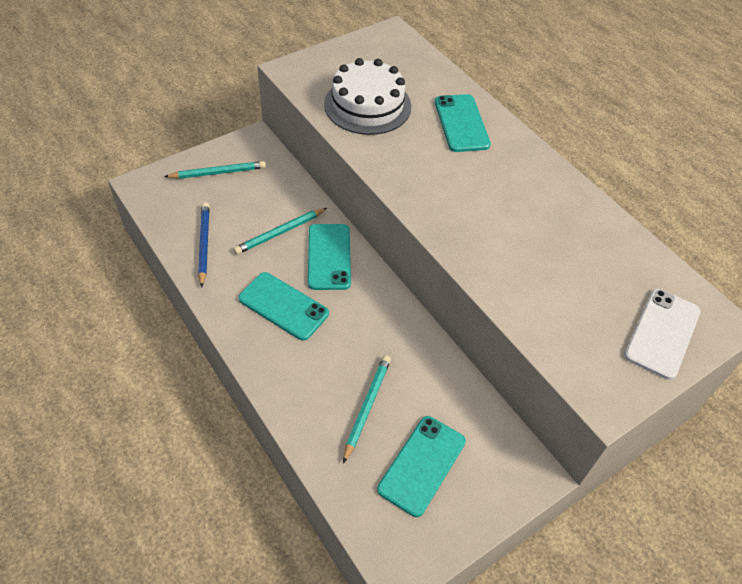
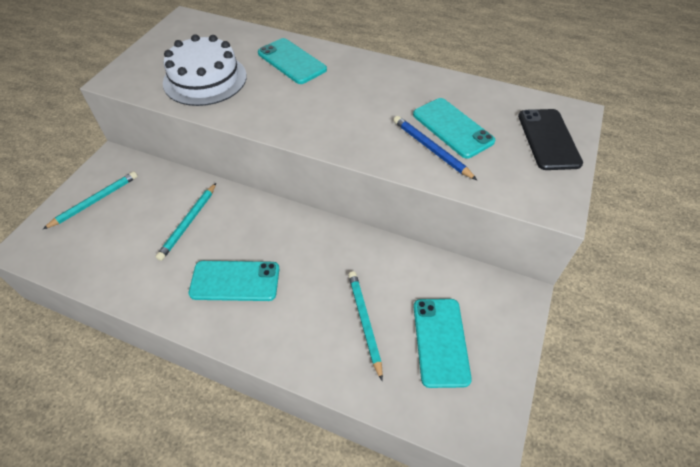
camera: 30 degrees left, 0 degrees up
blue pencil [198,202,209,288] -> blue pencil moved to [393,116,477,180]
turquoise phone [308,224,351,290] -> turquoise phone moved to [413,98,495,159]
white phone [624,289,701,380] -> black phone [518,109,583,170]

